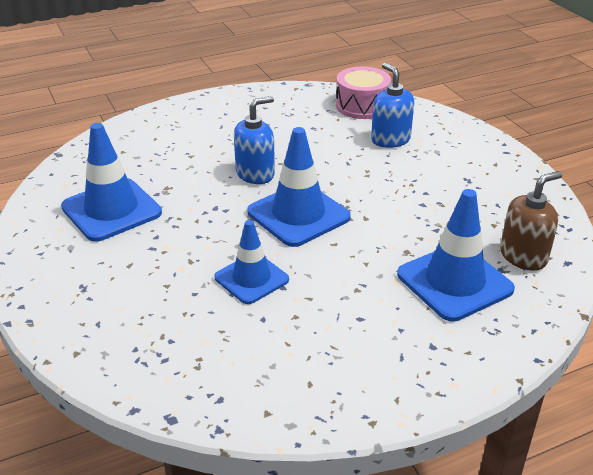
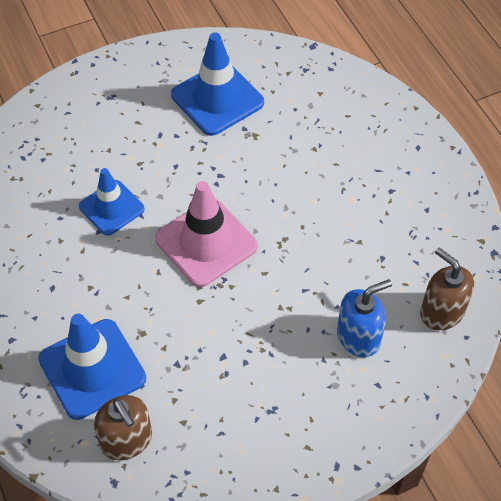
camera: 90 degrees right, 20 degrees up
blue soap dispenser [234,96,275,184] -> none
blue traffic cone [247,127,351,247] -> pink traffic cone [155,181,258,287]
pink drum [336,66,391,119] -> brown soap dispenser [420,248,474,330]

